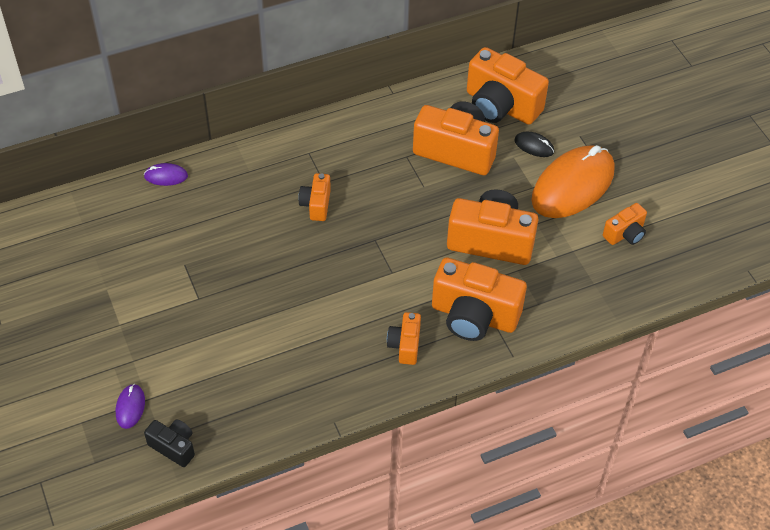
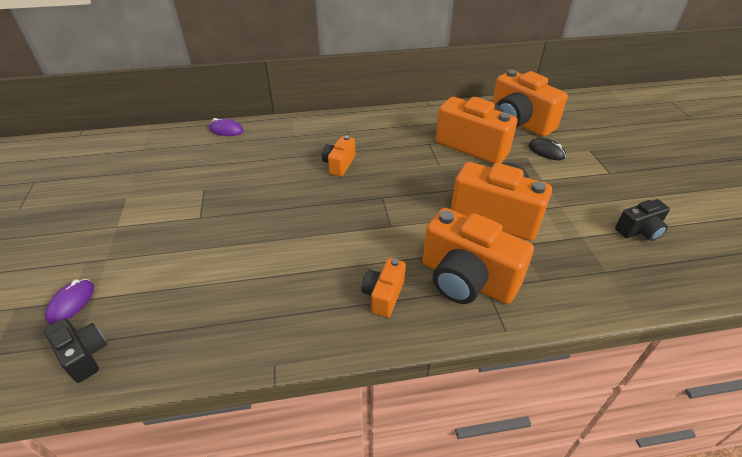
camera: 15 degrees right, 10 degrees down
orange mouse [531,145,614,218] -> none
orange camera [603,203,647,245] -> black camera [615,199,670,241]

